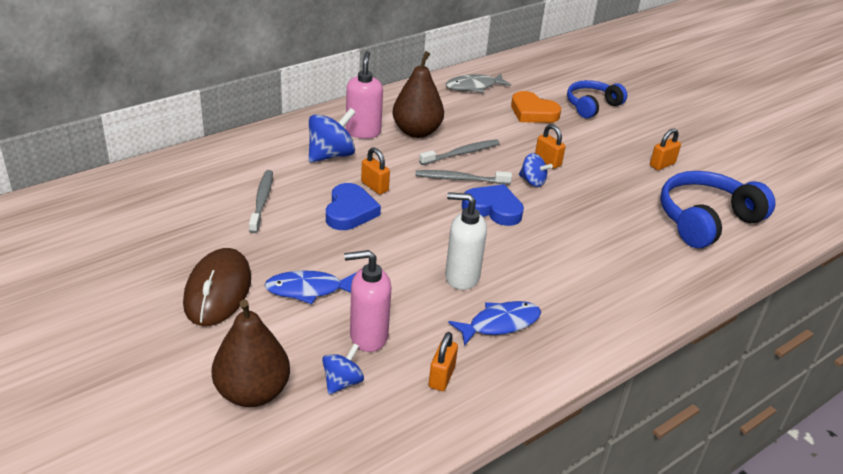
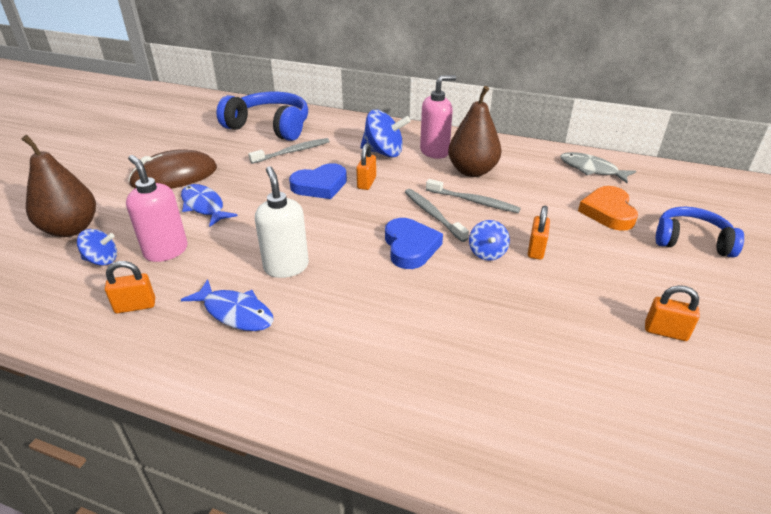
camera: 60 degrees right, 0 degrees up
blue headphones [660,171,775,248] -> blue headphones moved to [216,92,308,141]

